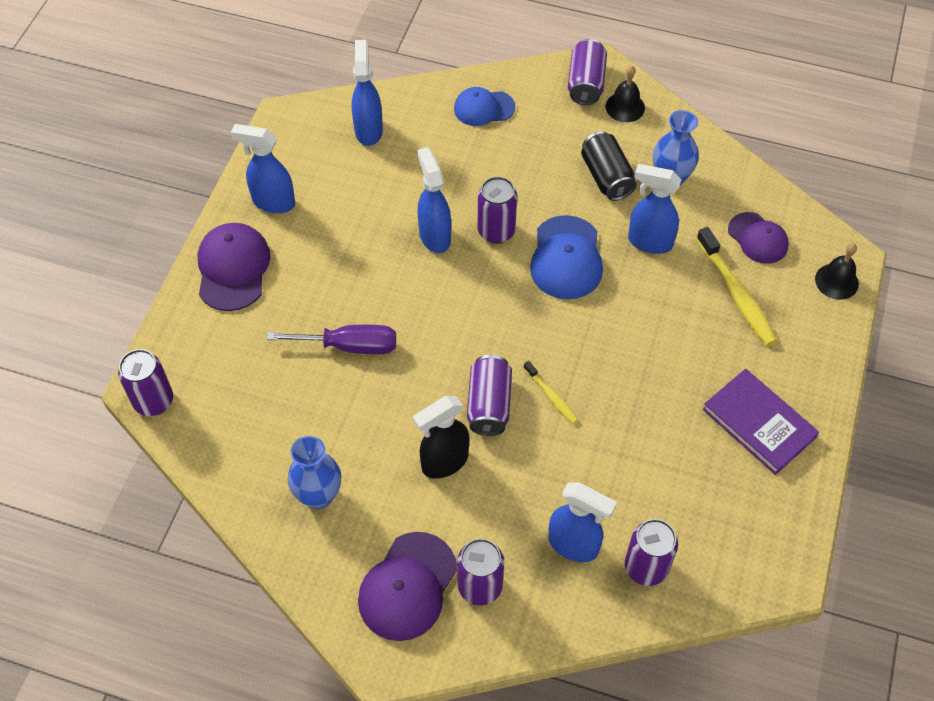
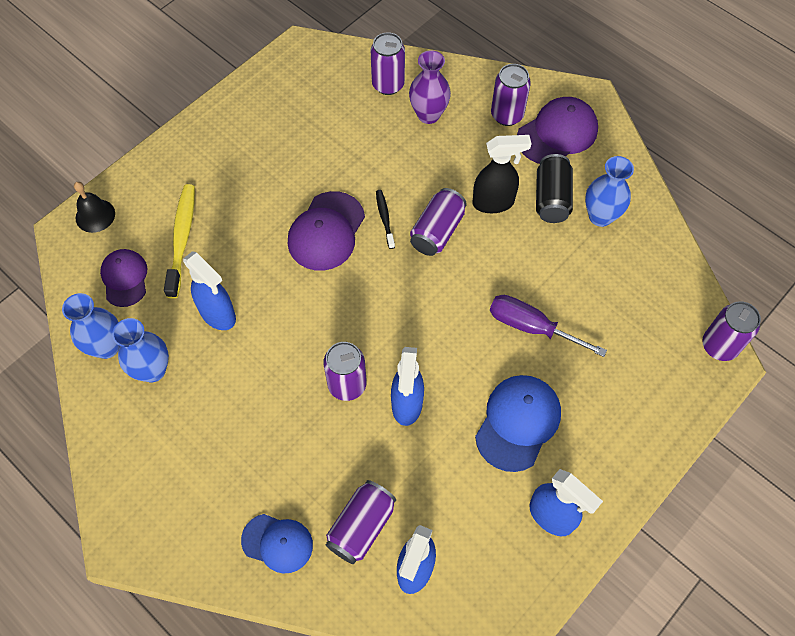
camera: 155 degrees left, 5 degrees up
purple cap [197,223,271,311] -> purple cap moved to [288,191,365,271]
yellow toothbrush [524,361,578,424] -> black toothbrush [376,190,395,249]
blue cap [530,215,603,299] -> blue cap moved to [475,375,561,472]
blue spray bottle [548,482,617,562] -> purple vase [409,50,451,124]
purple can [568,39,607,105] -> purple can moved to [326,480,396,564]
black can [581,131,637,201] -> black can moved to [536,154,573,223]
black bell [605,66,645,122] -> none
purple book [702,369,819,475] -> none
none -> blue vase [62,293,120,359]

